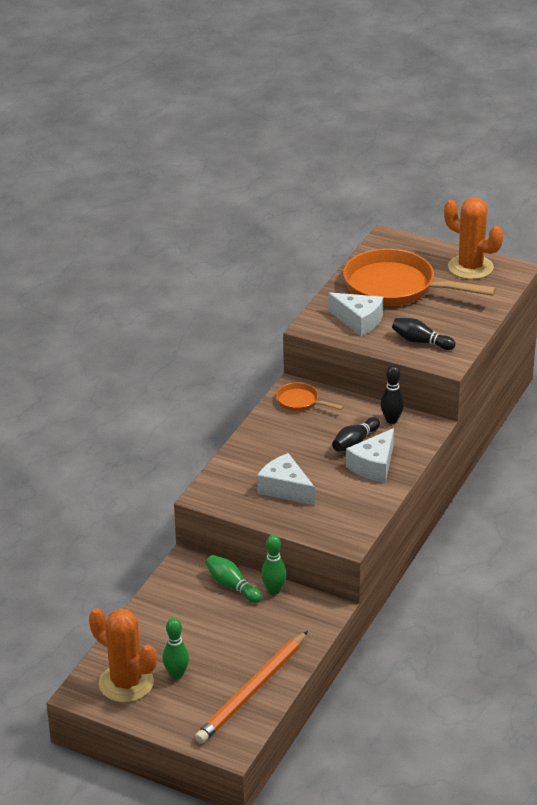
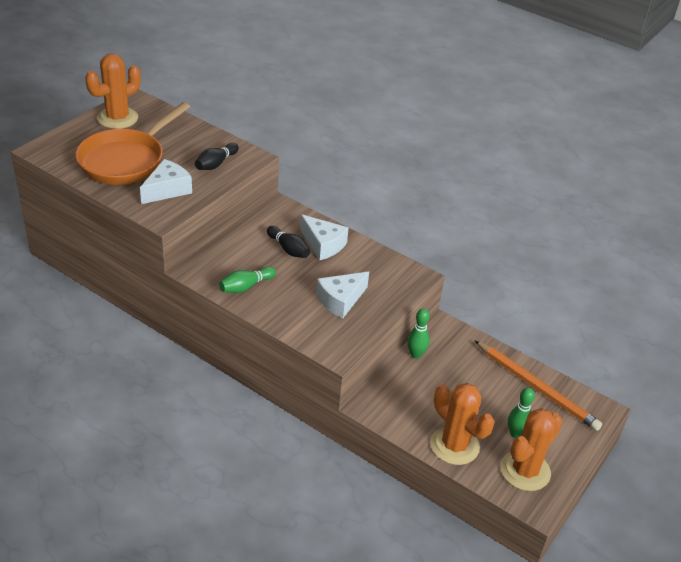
camera: 85 degrees left, 5 degrees up
green bowling pin [206,555,262,603] -> green bowling pin moved to [219,267,276,293]
orange pan [276,382,344,411] -> none
black bowling pin [380,365,404,424] -> none
none -> orange cactus [430,383,495,465]

